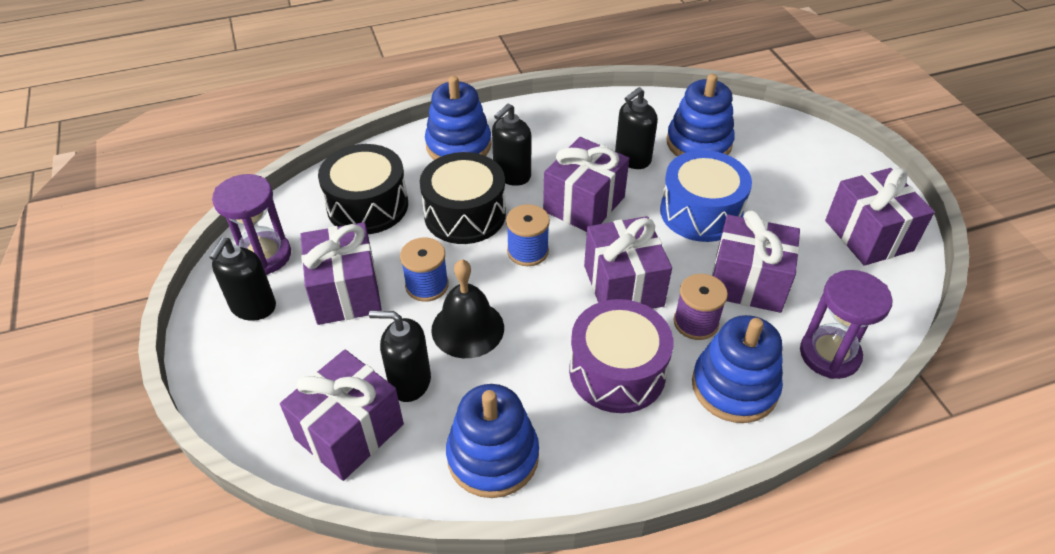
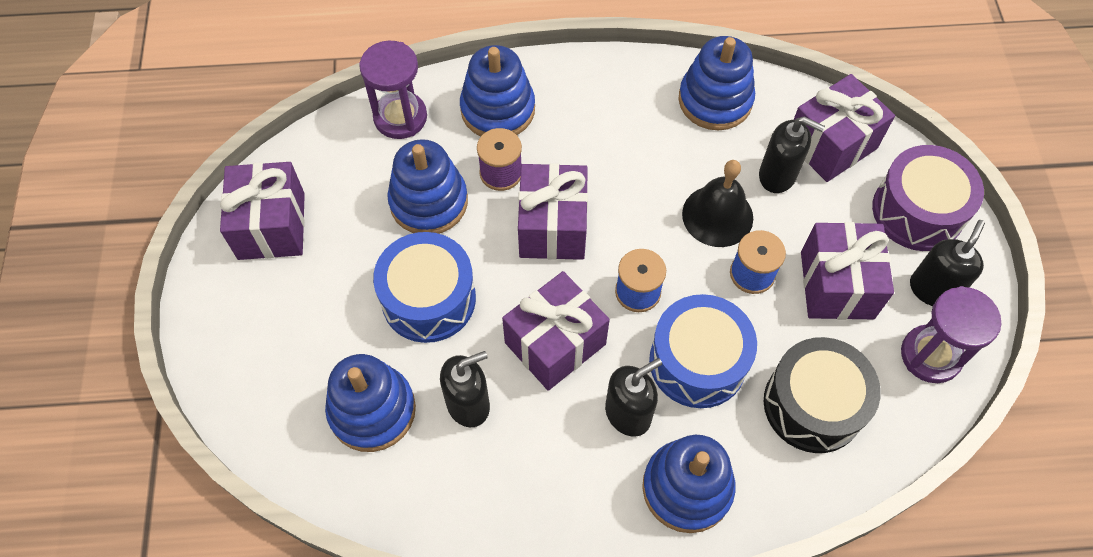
camera: 165 degrees left, 15 degrees up
black drum [420,152,506,244] -> blue drum [649,294,757,408]
purple drum [569,299,674,413] -> purple drum moved to [872,145,984,251]
purple gift [712,210,800,313] -> blue stacking toy [387,139,468,234]

